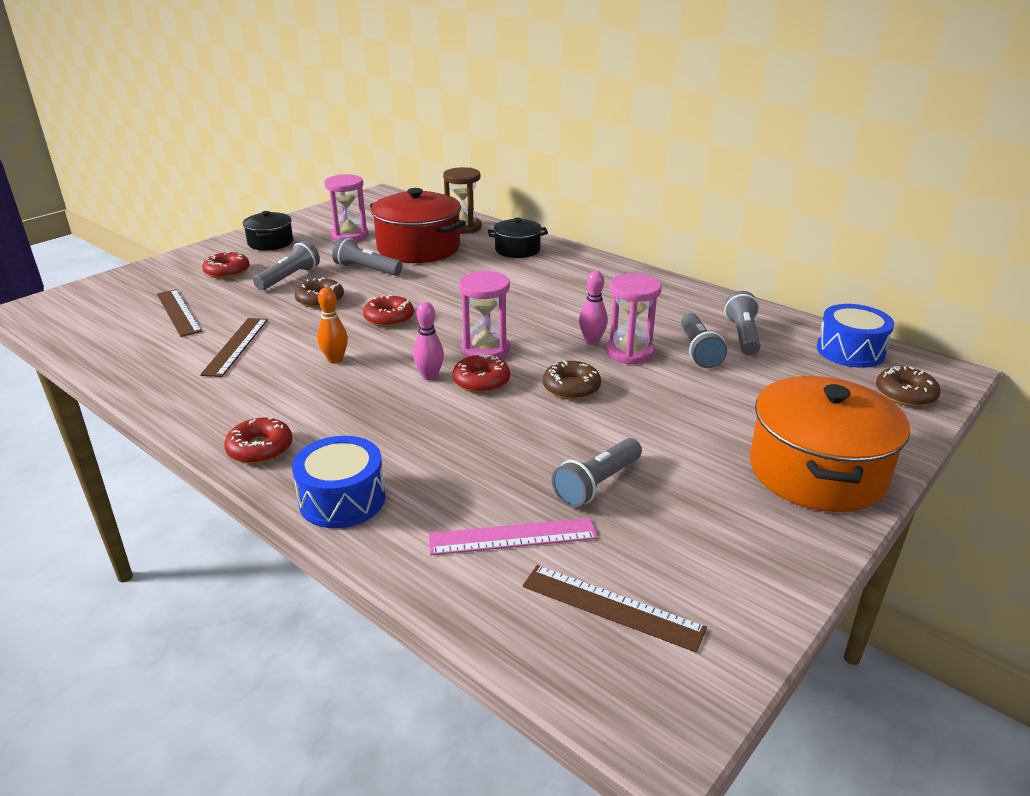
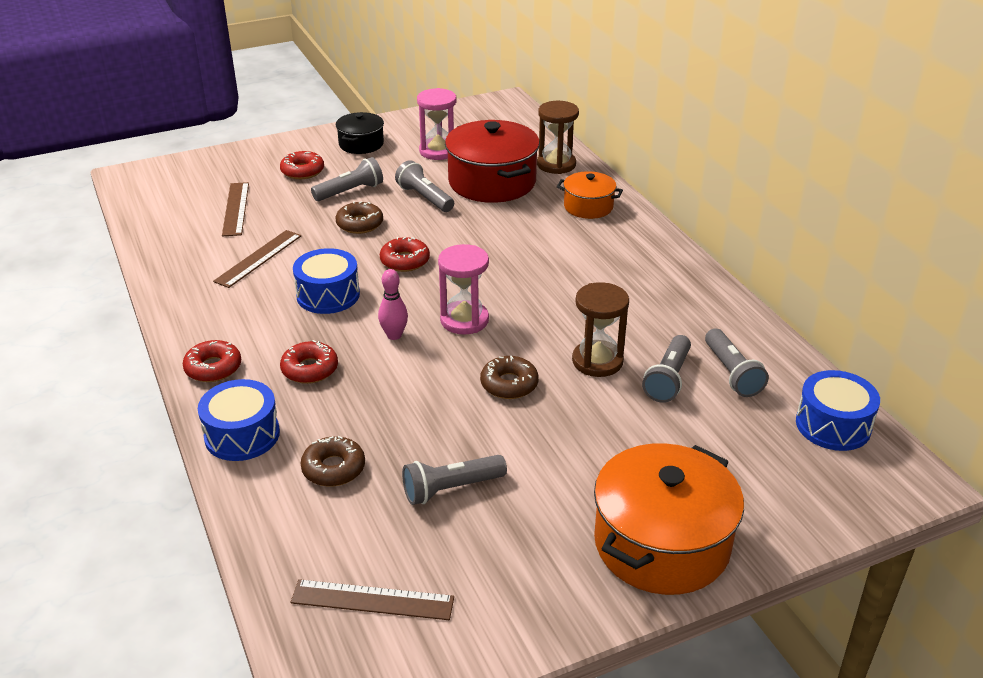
camera: 25 degrees right, 5 degrees up
orange bowling pin [317,287,348,364] -> blue drum [293,248,360,314]
pink ruler [428,518,597,555] -> none
red donut [453,353,510,393] -> red donut moved to [280,340,338,384]
black pot [488,218,548,258] -> orange pot [557,171,623,219]
brown ruler [523,565,707,653] -> brown ruler turned 45 degrees counterclockwise [291,579,454,620]
pink bowling pin [579,271,608,345] -> none
pink hourglass [606,273,662,365] -> brown hourglass [572,282,629,377]
grey flashlight [724,291,761,355] -> grey flashlight turned 135 degrees clockwise [705,328,769,397]
brown donut [876,366,940,407] -> brown donut moved to [300,436,365,487]

